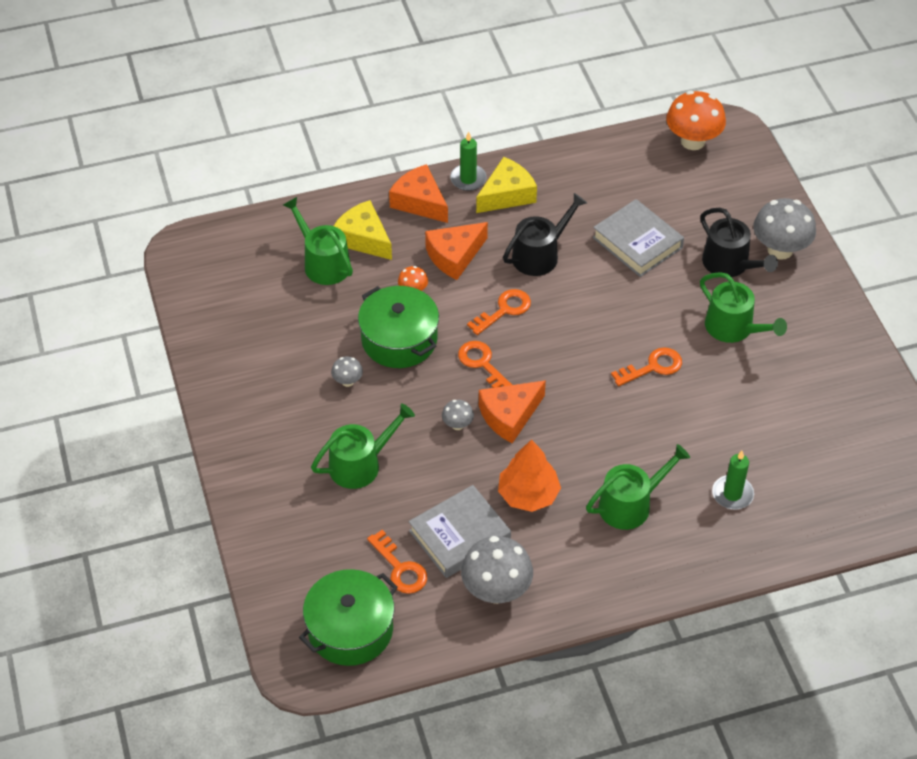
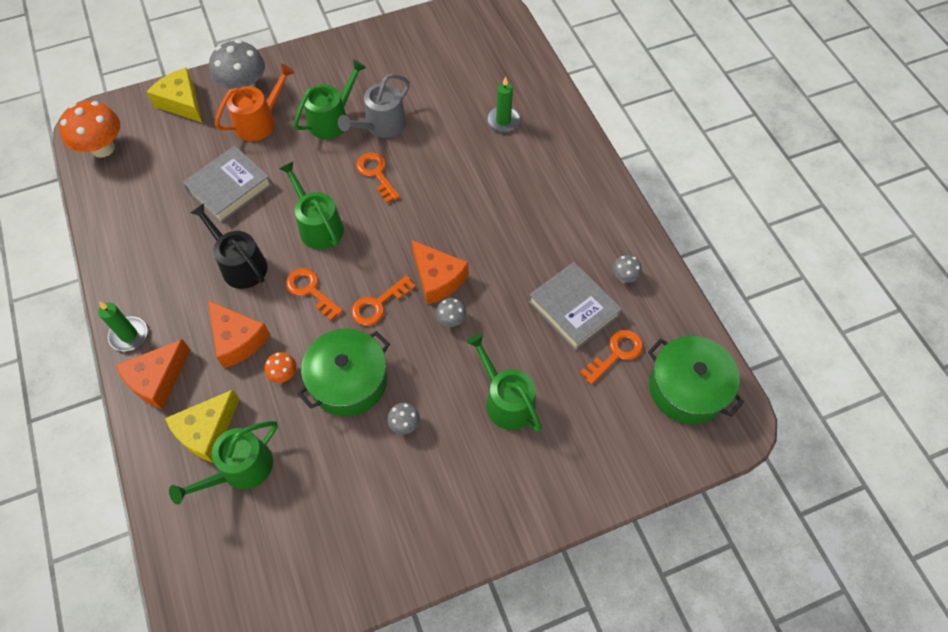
camera: 95 degrees left, 10 degrees up
grey mushroom [461,536,533,604] -> grey mushroom [612,255,642,283], size x0.48
yellow cheese [476,157,537,213] -> yellow cheese moved to [147,68,202,122]
orange tree [498,439,561,512] -> none
green watering can [586,444,690,530] -> green watering can moved to [279,162,344,249]
black watering can [700,208,778,277] -> orange watering can [215,64,295,141]
none -> grey watering can [338,74,410,138]

